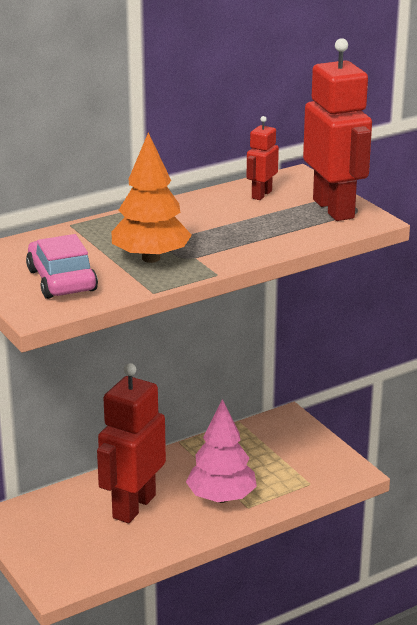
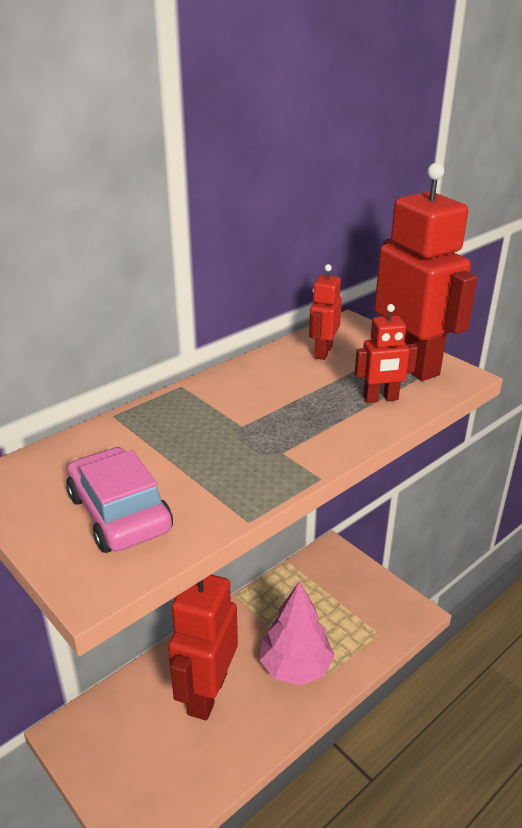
camera: 10 degrees left, 5 degrees up
orange tree [112,132,192,263] -> none
none -> red robot [355,304,418,403]

